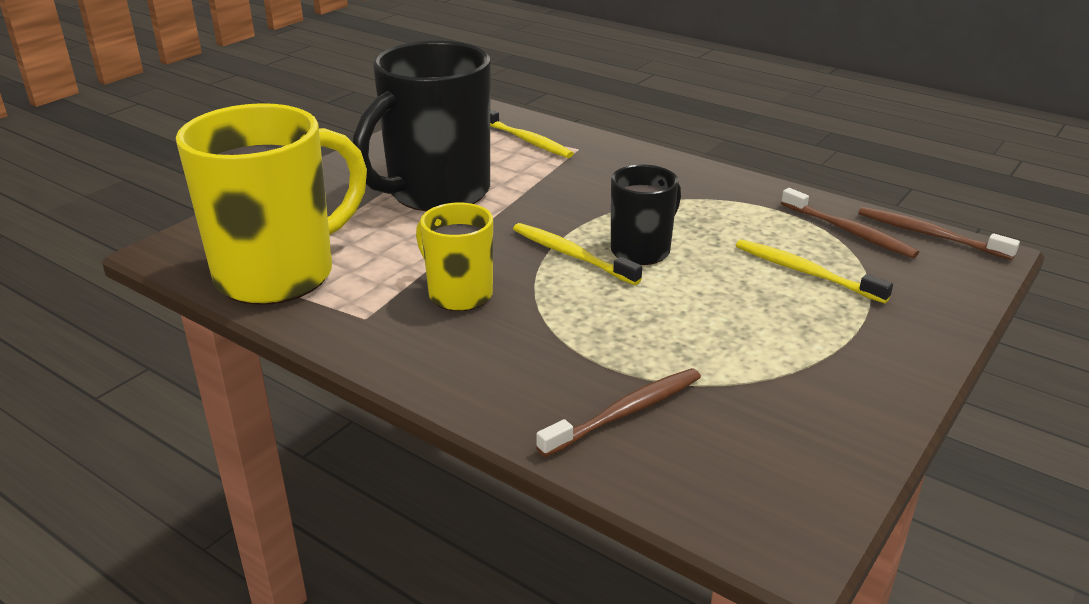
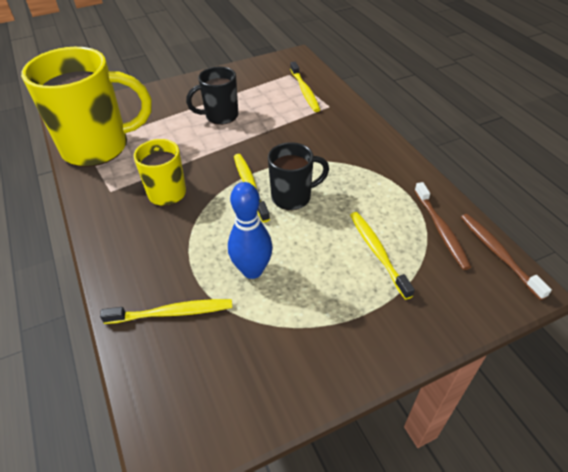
camera: 30 degrees right, 15 degrees up
black mug [353,41,491,211] -> black mug [186,66,238,125], size x0.53
brown toothbrush [536,368,701,457] -> yellow toothbrush [100,299,232,324]
none -> blue bowling pin [228,182,273,279]

